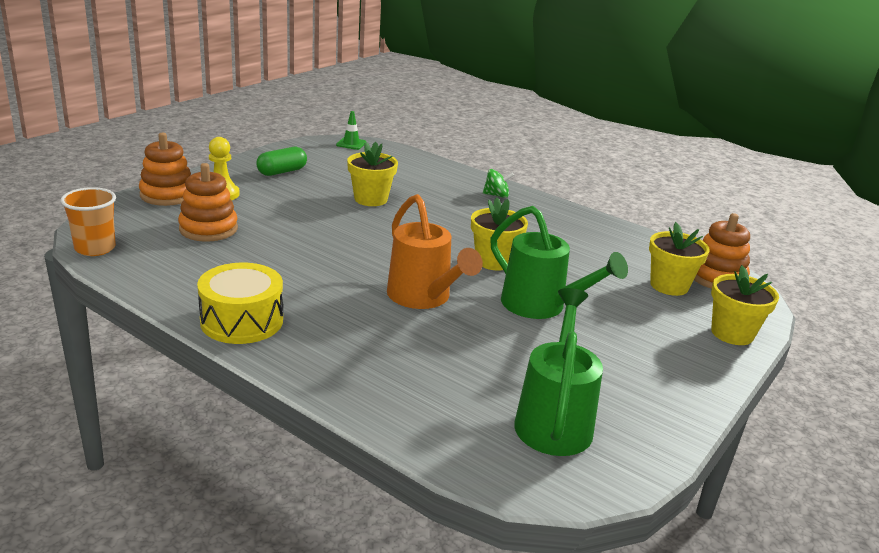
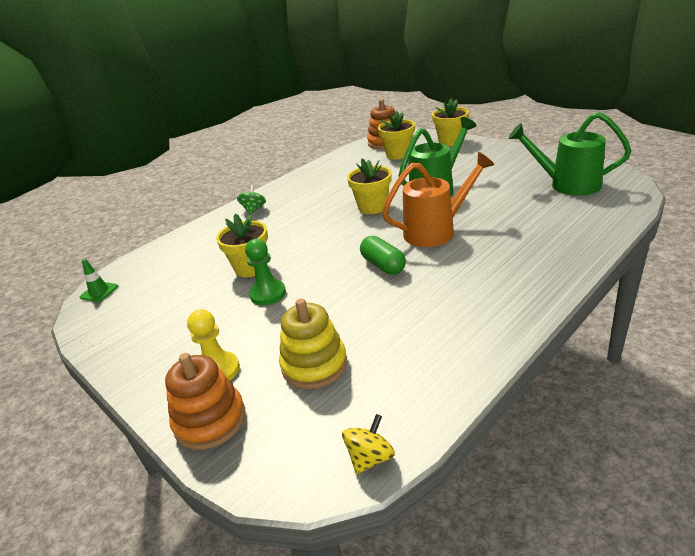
camera: 75 degrees left, 5 degrees up
orange cup [61,187,116,256] -> yellow spinning top [342,414,395,474]
orange stacking toy [178,163,238,242] -> yellow stacking toy [279,298,347,389]
yellow drum [197,263,283,344] -> none
green capsule [256,147,307,176] -> green capsule moved to [360,236,406,275]
none -> green pawn [245,239,286,305]

